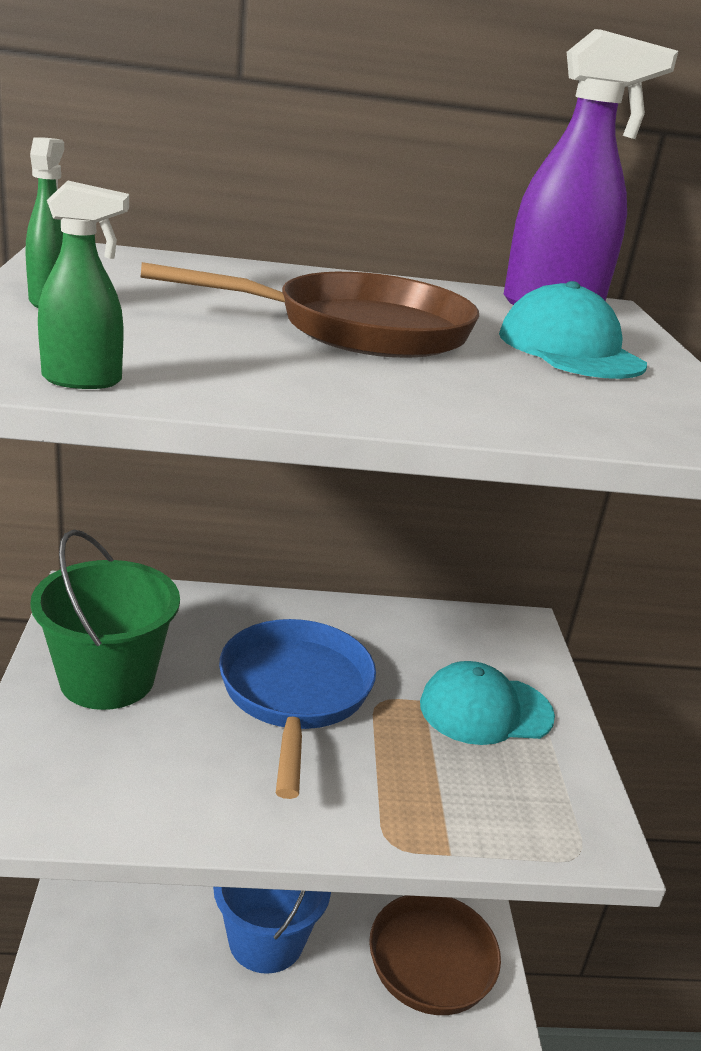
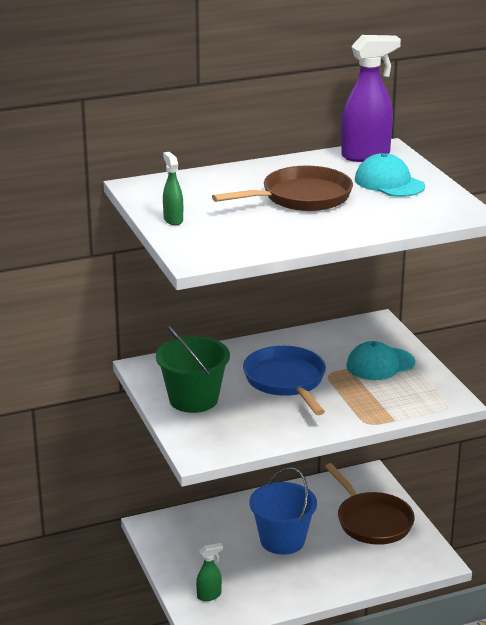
camera: 15 degrees left, 0 degrees up
green spray bottle [38,181,129,389] -> green spray bottle moved to [196,543,223,601]

